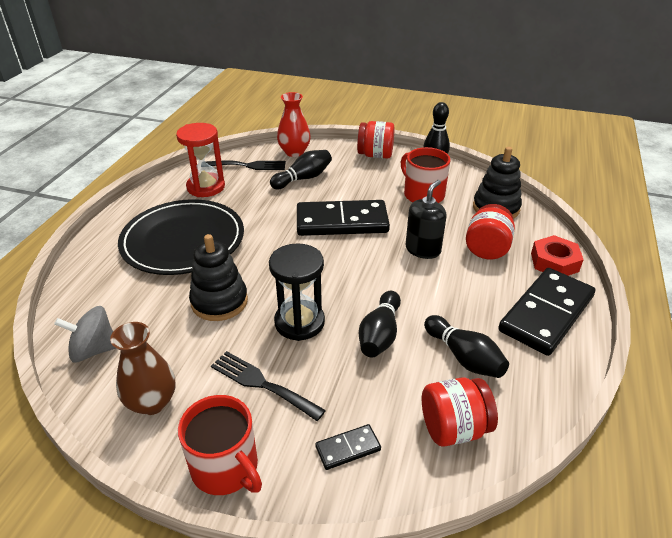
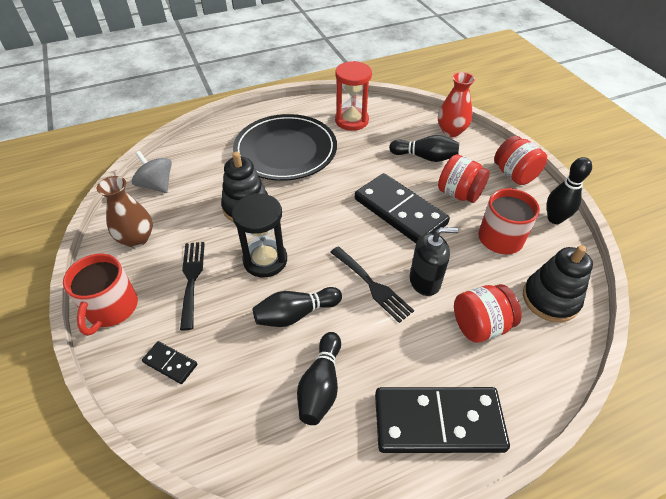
camera: 50 degrees right, 10 degrees up
black fork [205,160,286,170] -> black fork moved to [330,246,414,323]
red jar [422,377,498,447] -> red jar moved to [438,154,490,203]
red nut [531,235,584,276] -> none

